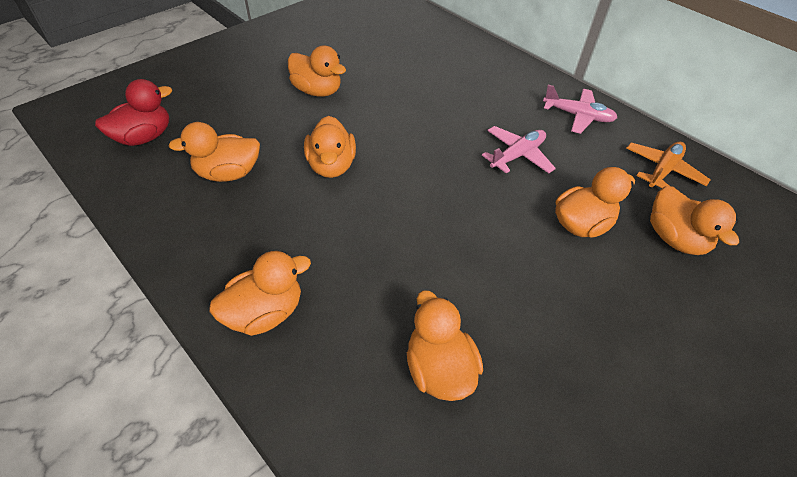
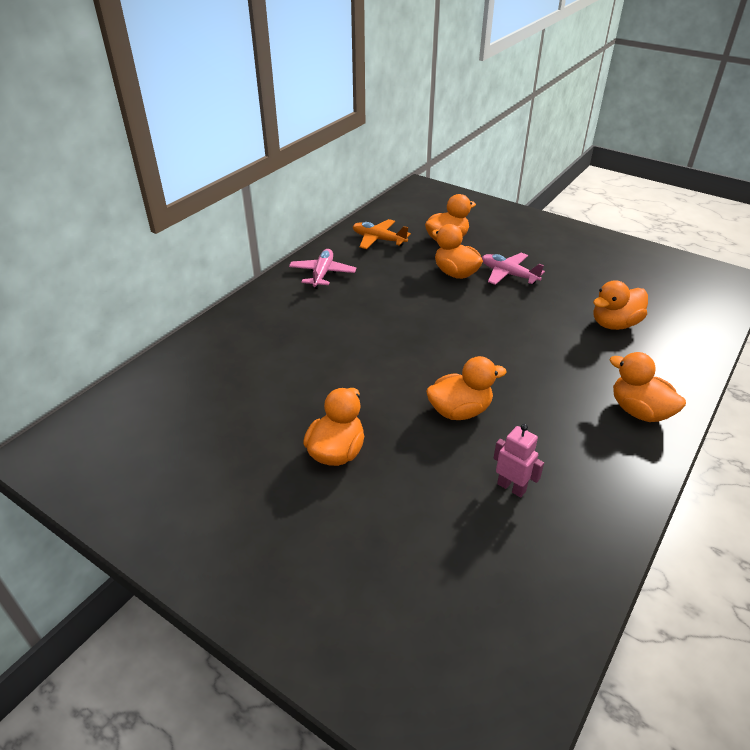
camera: 100 degrees left, 10 degrees down
red duck [95,79,172,146] -> none
orange duck [168,122,260,182] -> pink robot [493,424,544,498]
pink plane [482,126,556,173] -> pink plane moved to [482,253,545,285]

